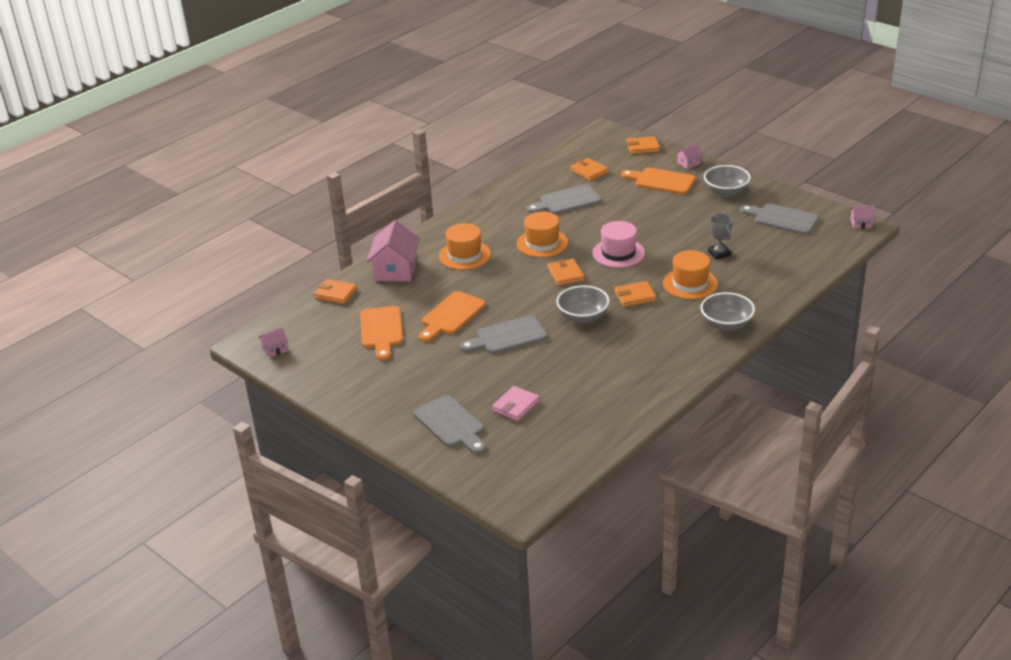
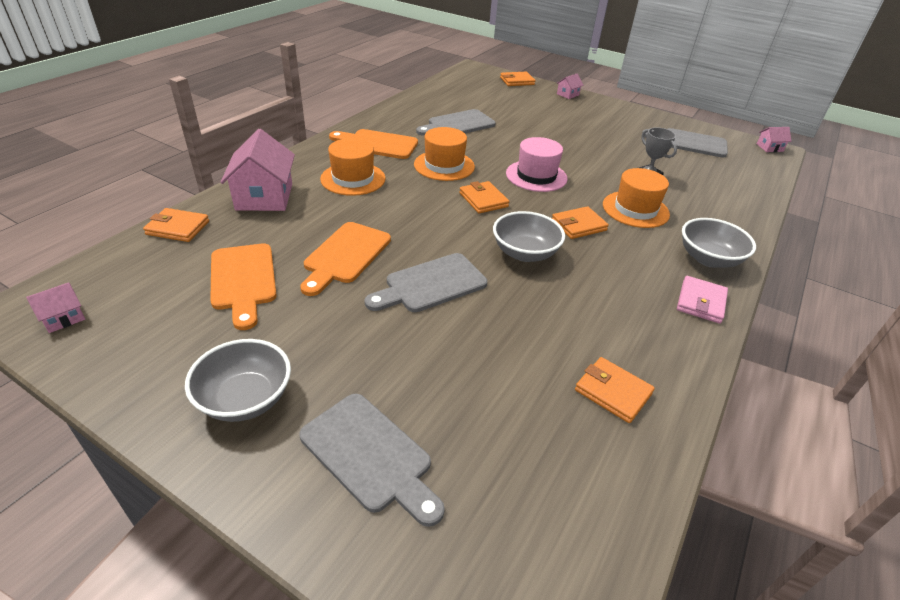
camera: 15 degrees left, 5 degrees up
pink wallet [492,386,539,421] -> pink wallet moved to [677,276,728,324]
orange wallet [570,158,608,181] -> orange wallet moved to [575,357,655,423]
orange cutting board [621,168,695,194] -> orange cutting board moved to [329,129,418,159]
grey bowl [704,165,751,197] -> grey bowl moved to [185,339,291,422]

